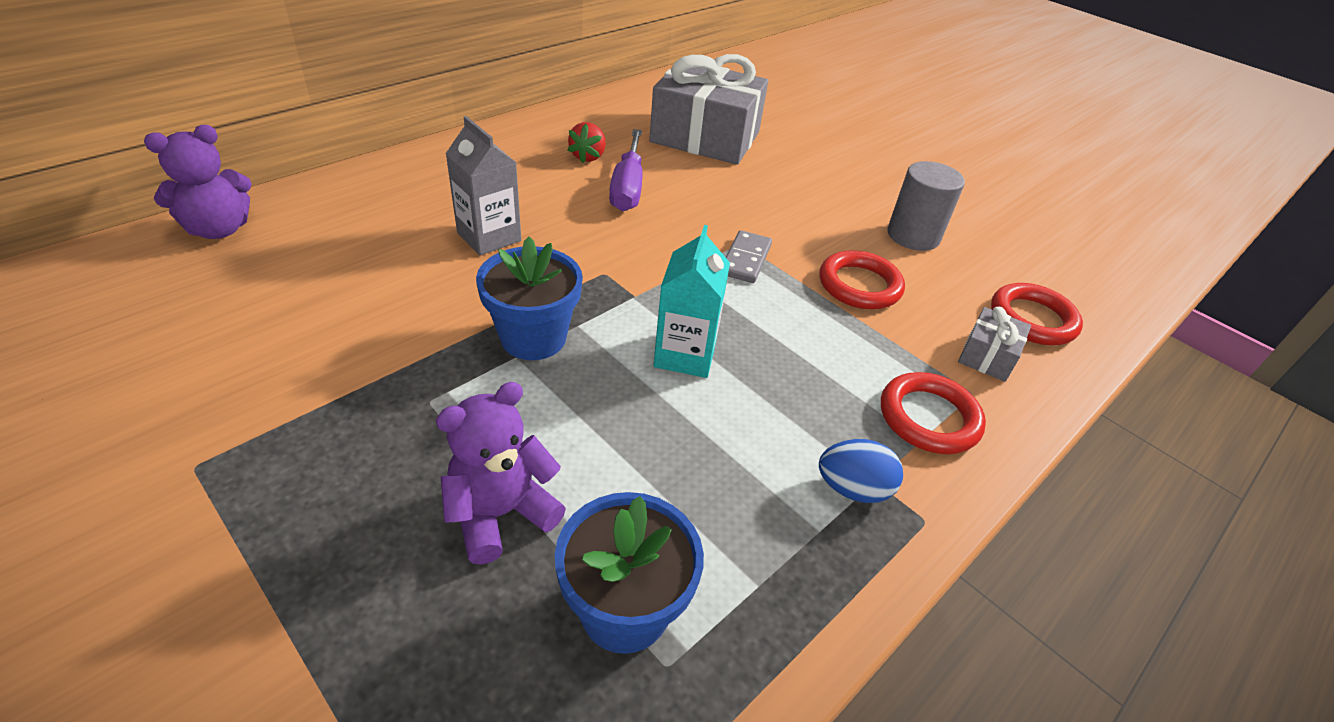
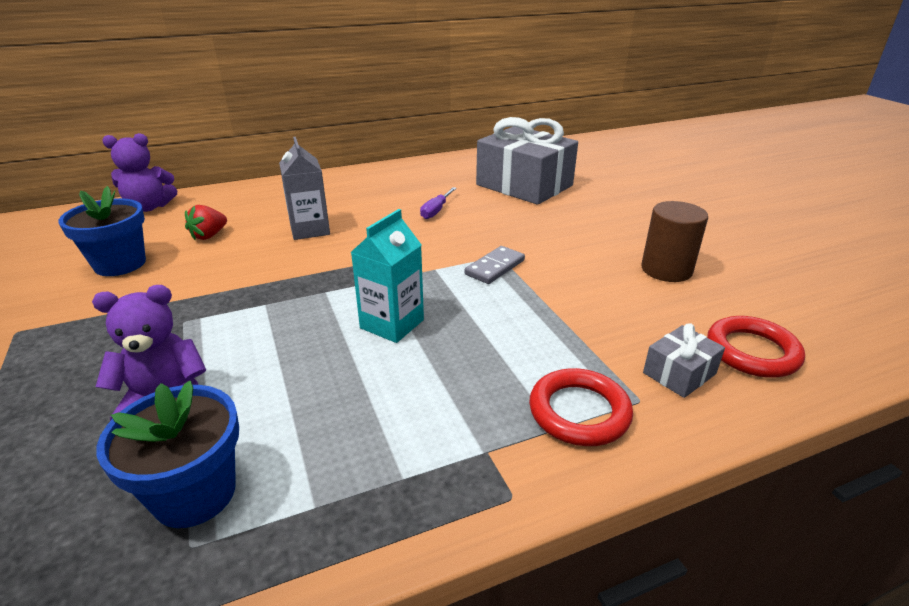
camera: 25 degrees right, 10 degrees down
blue flower pot [476,236,583,360] -> blue flower pot moved to [58,186,146,276]
red strawberry [568,122,606,163] -> red strawberry moved to [185,205,227,240]
purple screwdriver [609,129,643,211] -> purple screwdriver [420,187,457,219], size x0.61
red ring [819,250,905,309] -> none
blue egg [819,439,903,503] -> none
grey cylinder [887,161,965,251] -> brown cylinder [641,201,708,282]

